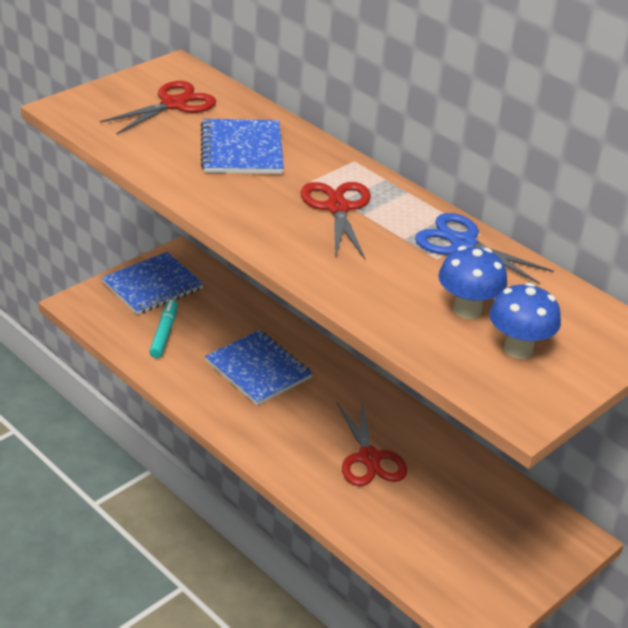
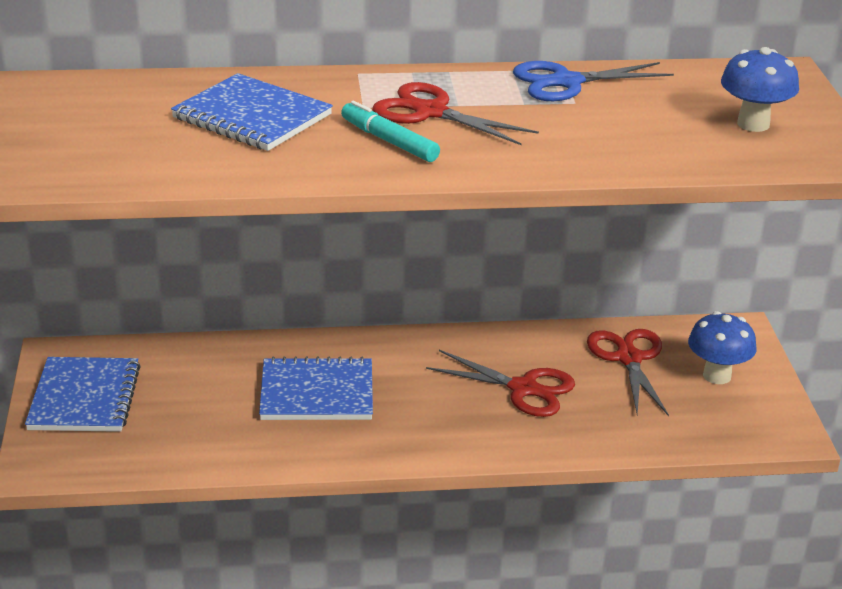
camera: 50 degrees left, 5 degrees down
red scissors [100,81,216,135] -> red scissors moved to [587,329,669,416]
turquoise marker [149,299,178,358] -> turquoise marker moved to [341,101,440,162]
blue mushroom [438,246,507,319] -> blue mushroom moved to [688,311,756,384]

